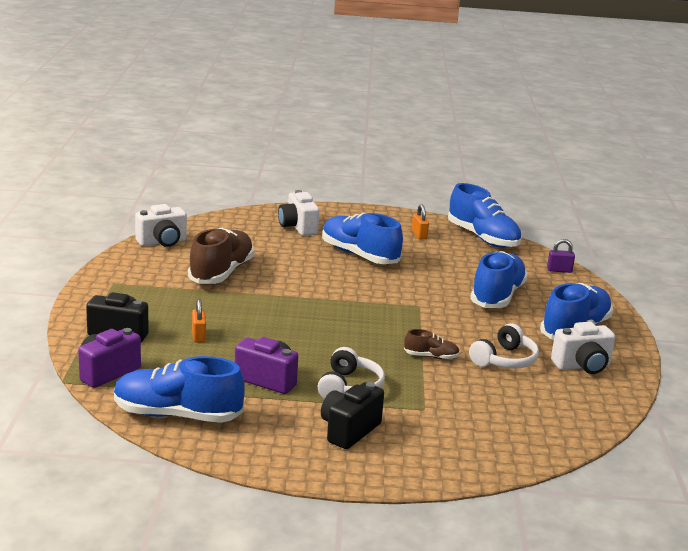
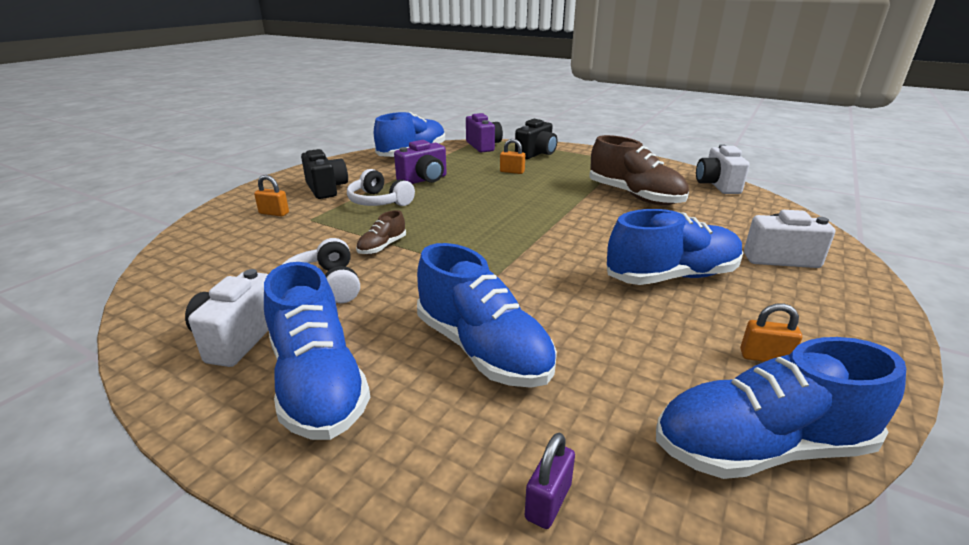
camera: 120 degrees right, 5 degrees up
none -> orange padlock [254,175,289,217]

